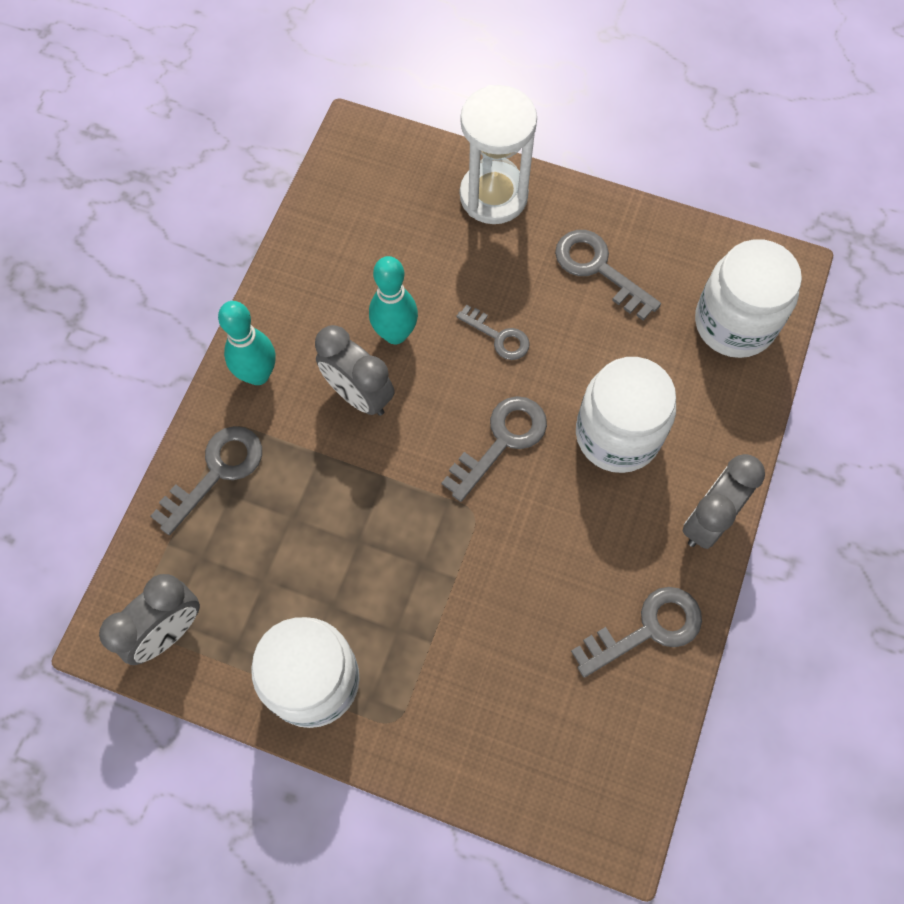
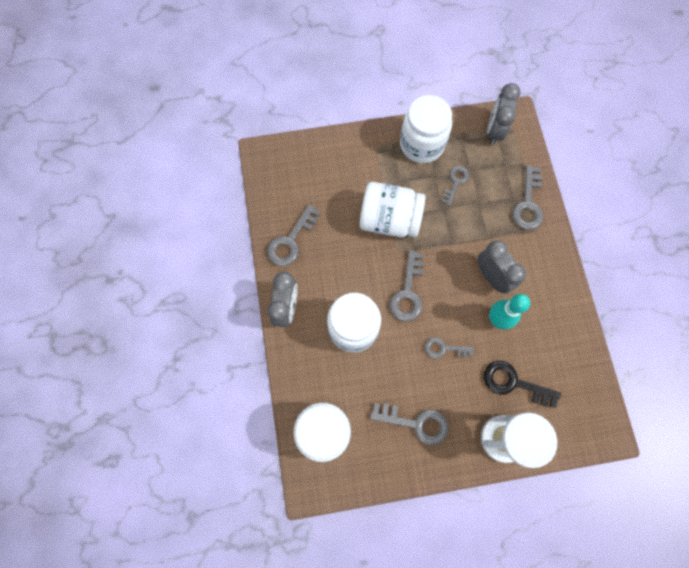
camera: 150 degrees right, 5 degrees up
turquoise bowling pin [218,301,275,385] -> none
grey clock [315,325,394,416] -> grey clock turned 45 degrees clockwise [478,240,526,293]
none -> white jar [360,182,425,237]
none -> grey key [442,166,469,206]
none -> black key [484,361,561,408]

